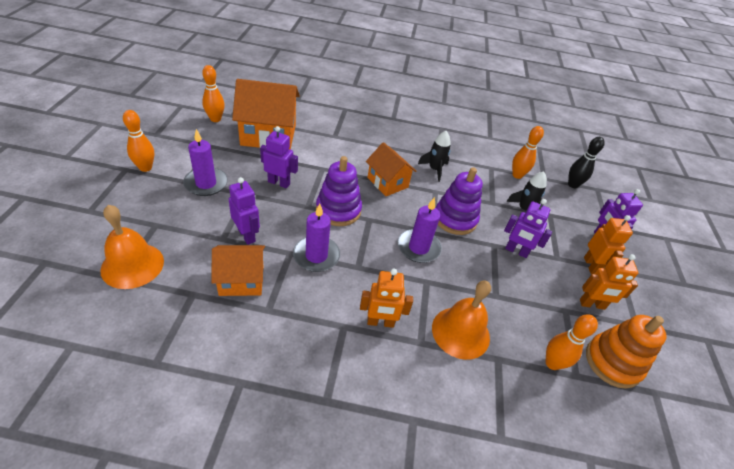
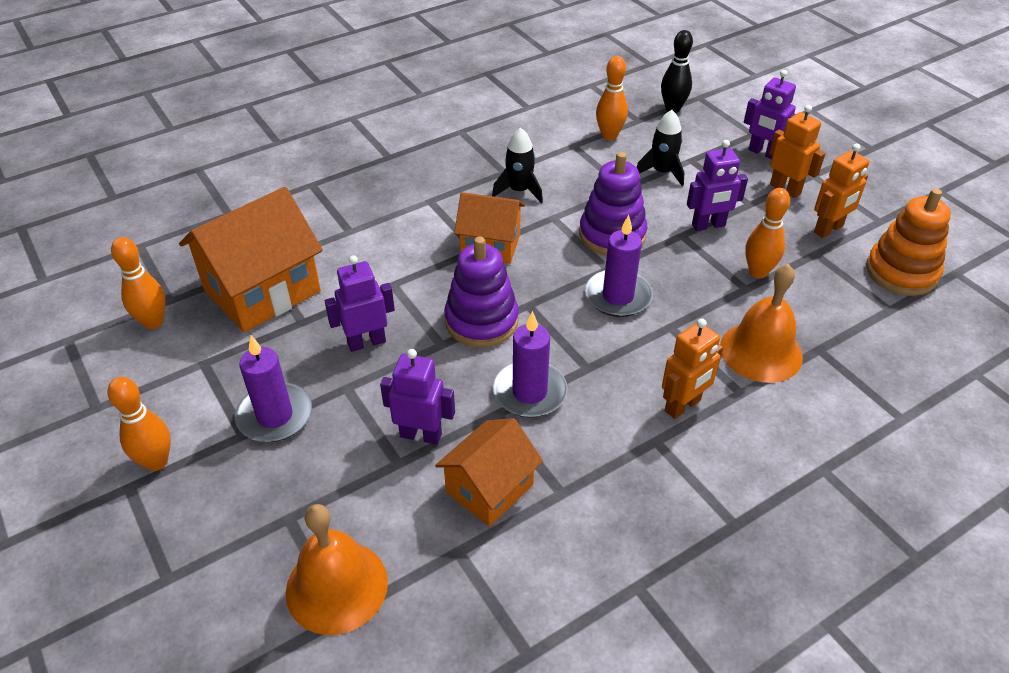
camera: 35 degrees left, 0 degrees up
orange bowling pin [546,314,598,370] -> orange bowling pin moved to [745,188,790,278]

